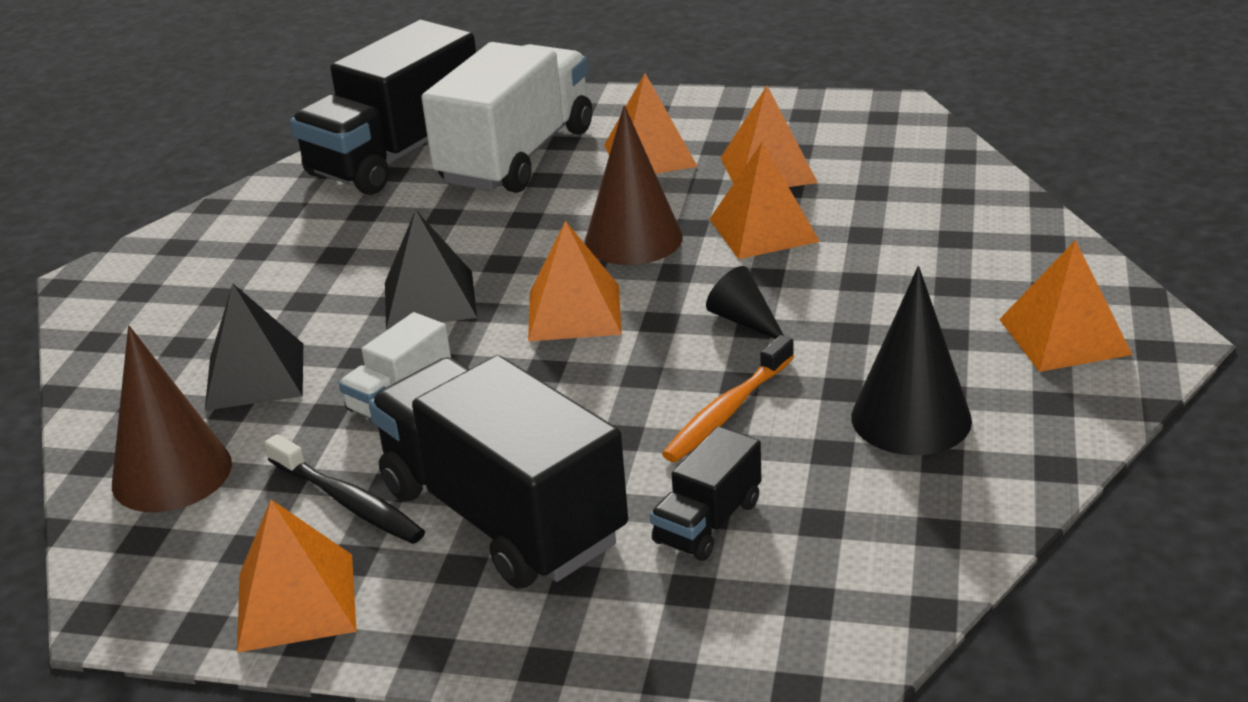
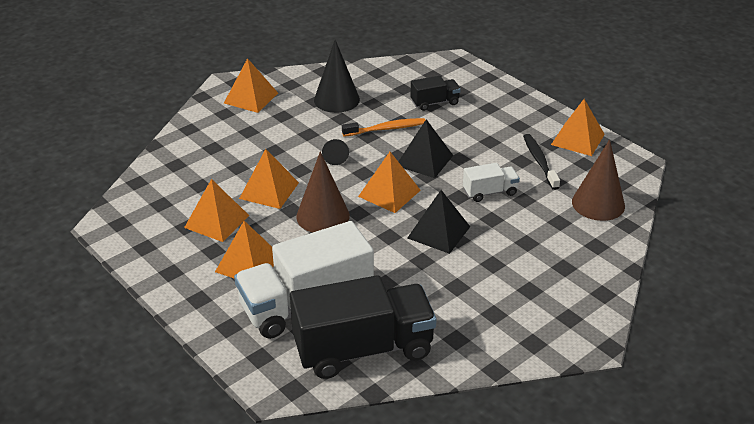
camera: 145 degrees left, 5 degrees up
black pyramid [205,284,303,411] -> black pyramid moved to [398,119,453,178]
black truck [369,355,628,588] -> none

